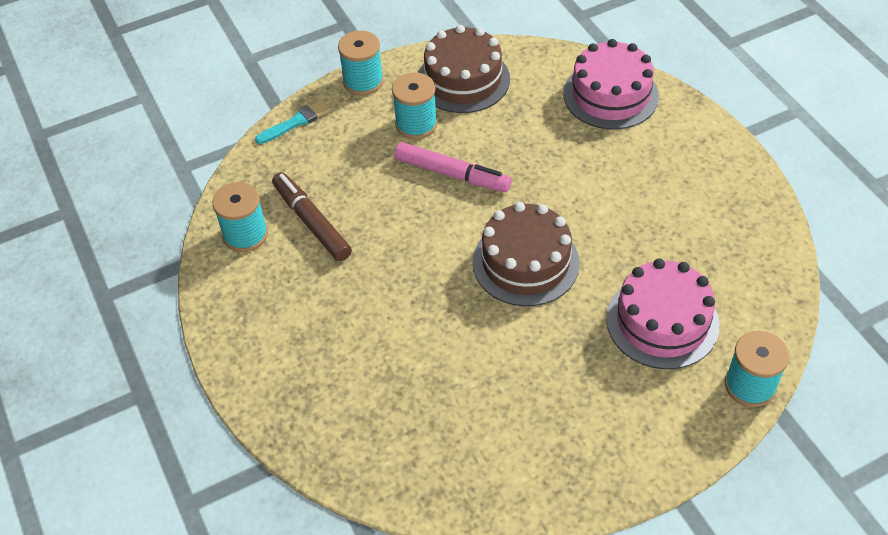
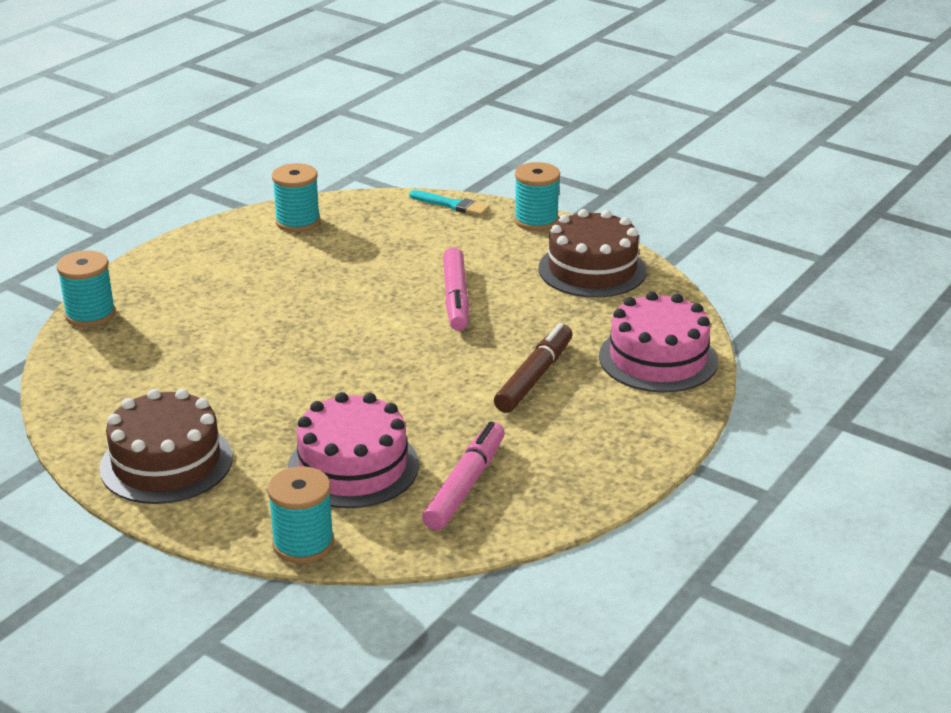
camera: 60 degrees right, 20 degrees down
brown marker [272,172,352,261] -> brown marker moved to [494,323,572,413]
turquoise spool [392,72,437,139] -> turquoise spool moved to [56,250,116,327]
brown cake [473,202,580,306] -> brown cake moved to [100,389,233,504]
none -> pink marker [422,421,505,531]

